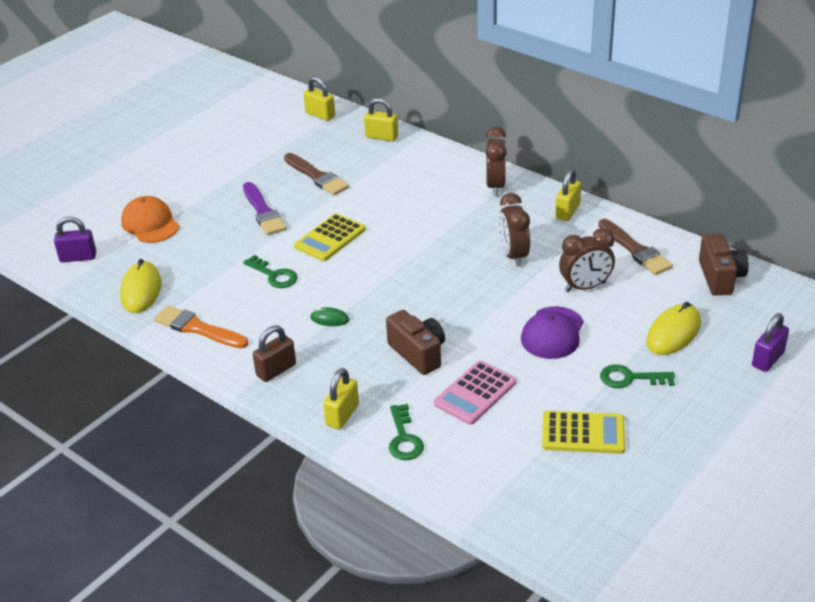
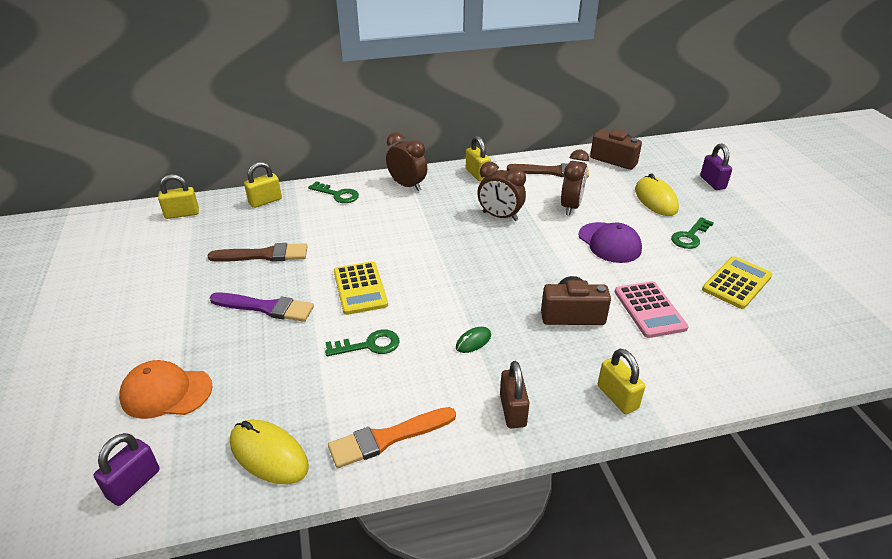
camera: 55 degrees left, 0 degrees up
green key [389,404,424,460] -> green key moved to [308,181,359,203]

